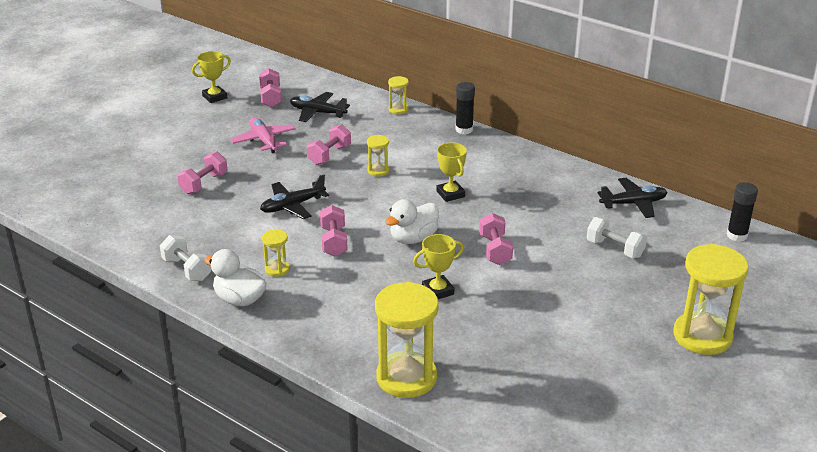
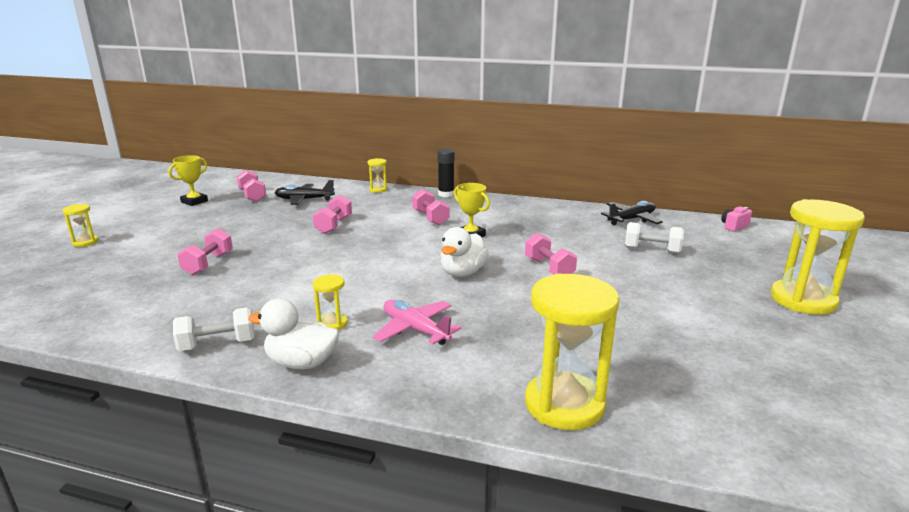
camera: 20 degrees left, 10 degrees down
white dumbbell [160,235,212,281] -> white dumbbell turned 45 degrees counterclockwise [173,308,255,351]
pink plane [230,117,295,153] -> pink plane moved to [373,300,461,345]
black plane [260,175,329,219] -> none
pink dumbbell [320,205,348,257] -> pink dumbbell moved to [412,189,449,225]
yellow hourglass [367,135,390,176] -> yellow hourglass moved to [63,204,98,247]
yellow trophy [413,234,464,299] -> none
black glue stick [727,182,758,242] -> pink camera [721,206,752,232]

